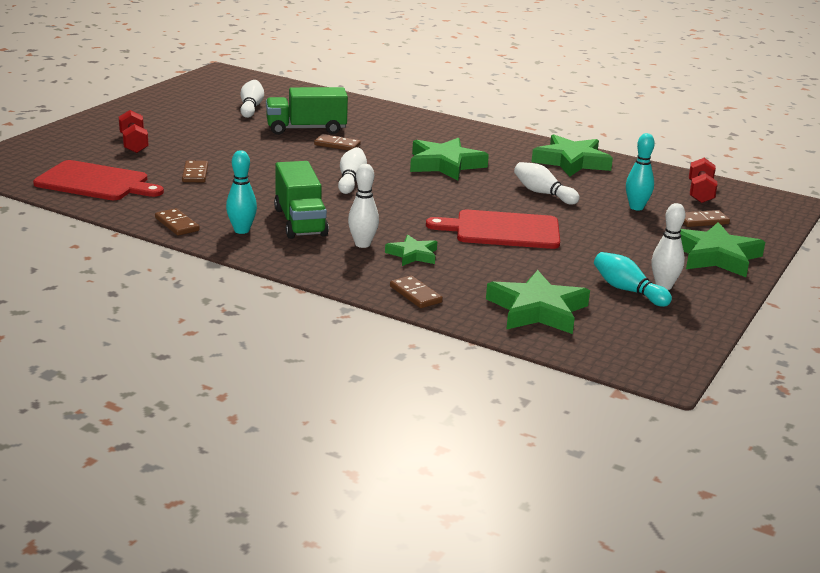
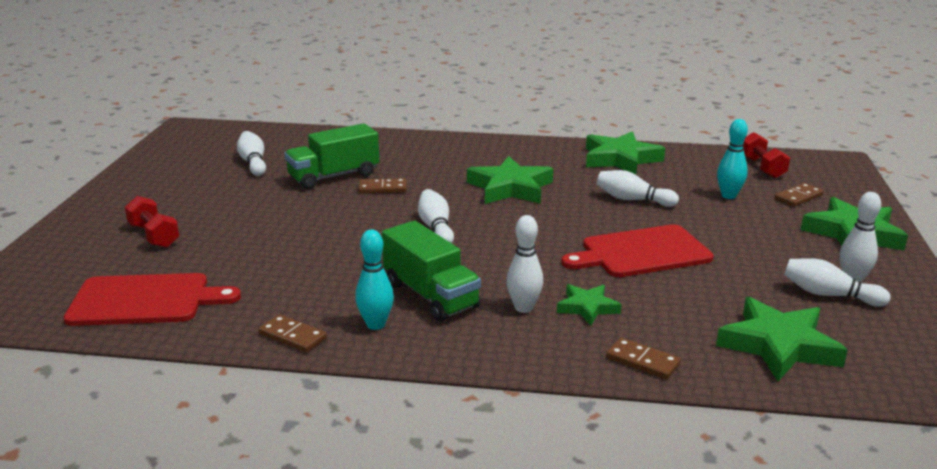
camera: 20 degrees left, 0 degrees up
brown domino [182,161,208,182] -> none
turquoise bowling pin [594,252,672,307] -> white bowling pin [784,258,891,307]

